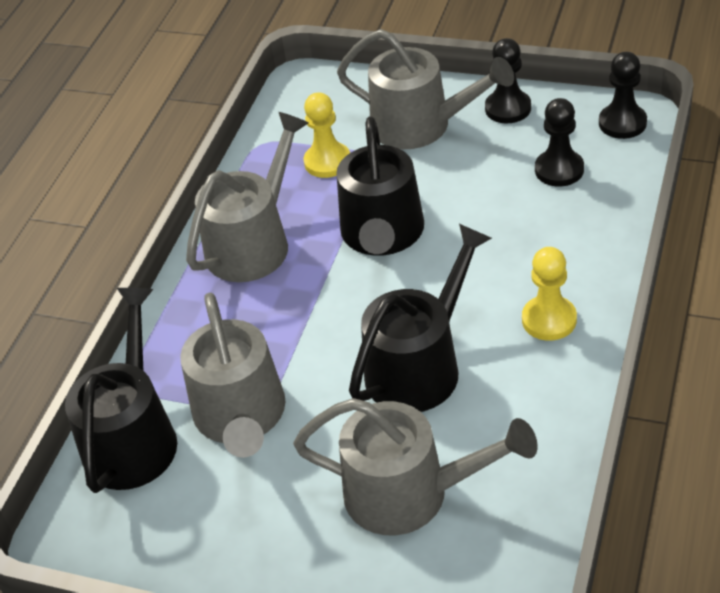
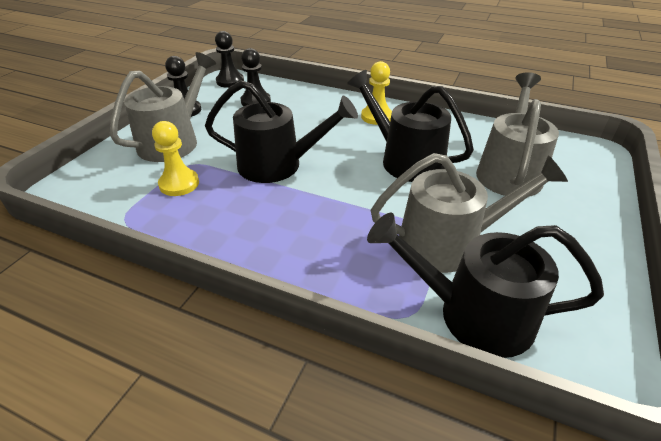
camera: 90 degrees left, 5 degrees down
grey watering can [186,112,309,282] -> none

